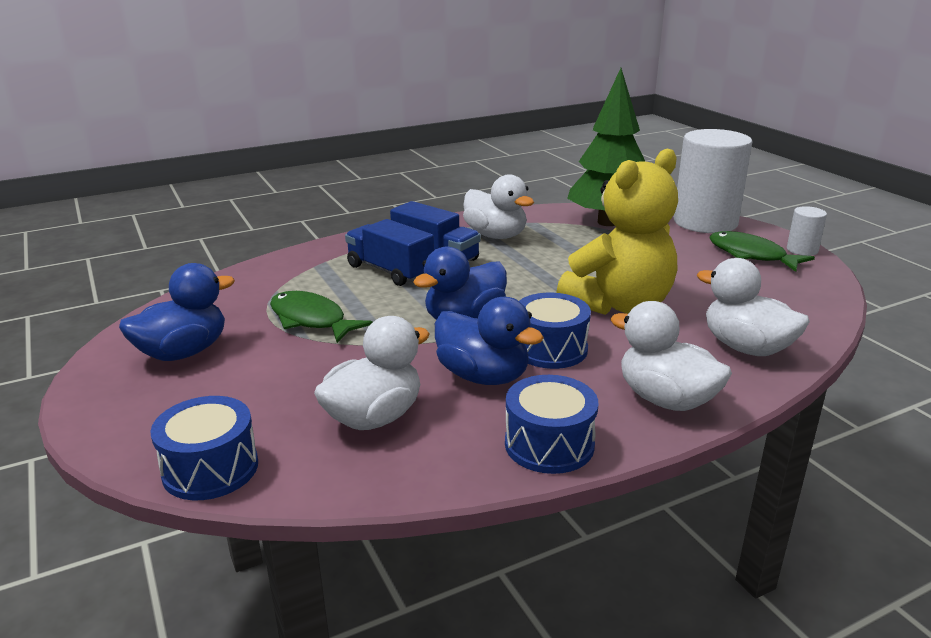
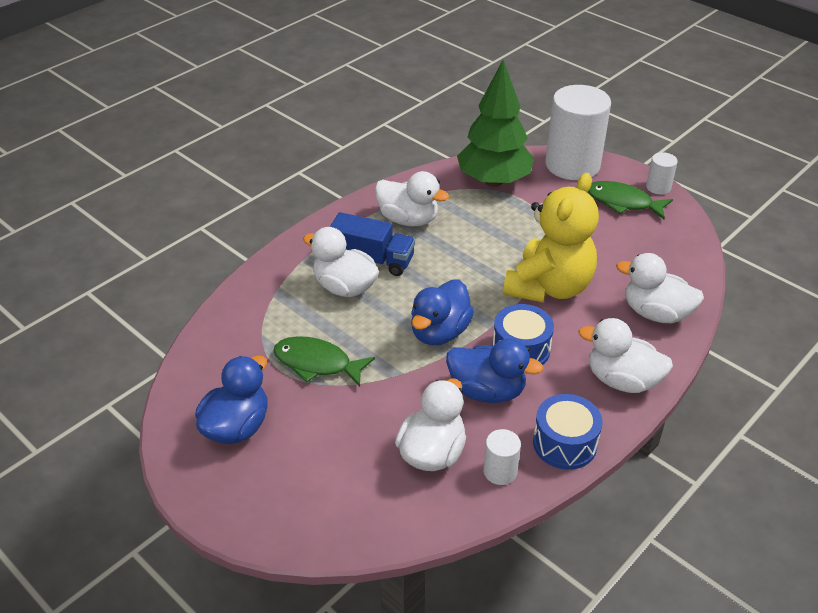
camera: 20 degrees left, 15 degrees up
blue drum [150,396,258,500] -> none
blue truck [345,219,434,286] -> white duck [303,227,379,297]
none -> white cylinder [483,429,521,485]

